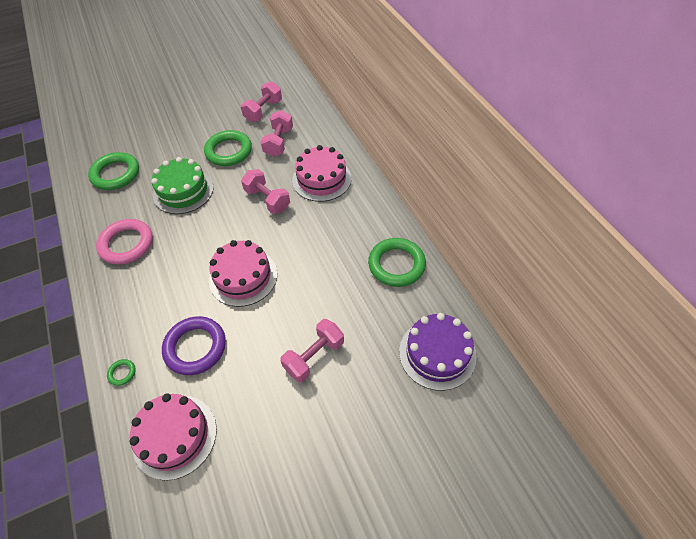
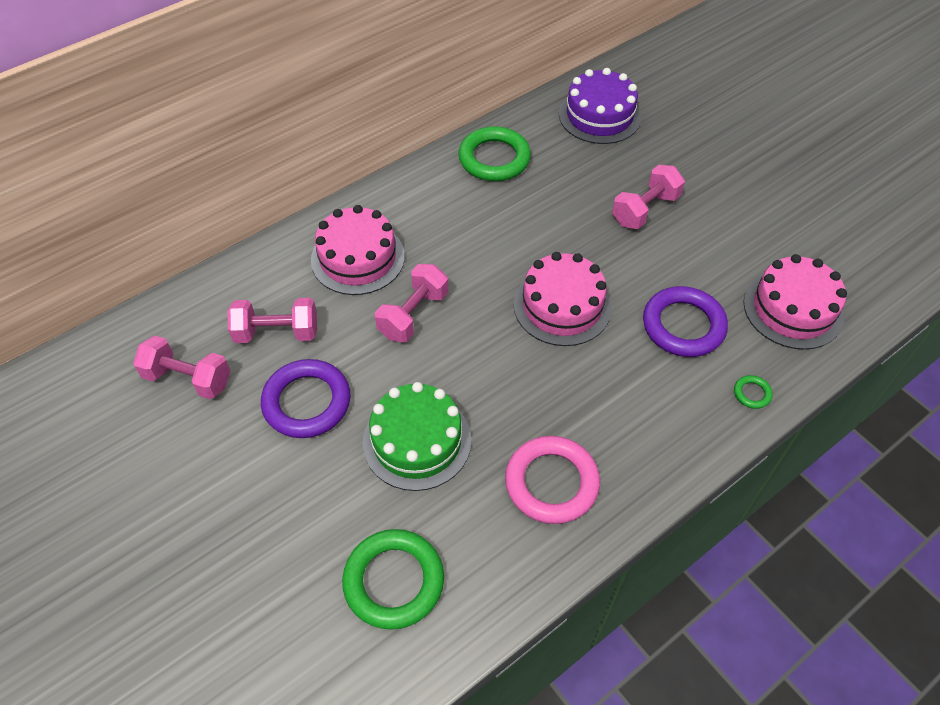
camera: 105 degrees left, 0 degrees up
green ring [204,130,252,166] -> purple ring [261,359,351,438]
pink dumbbell [280,319,344,382] -> pink dumbbell turned 75 degrees counterclockwise [612,165,685,229]

